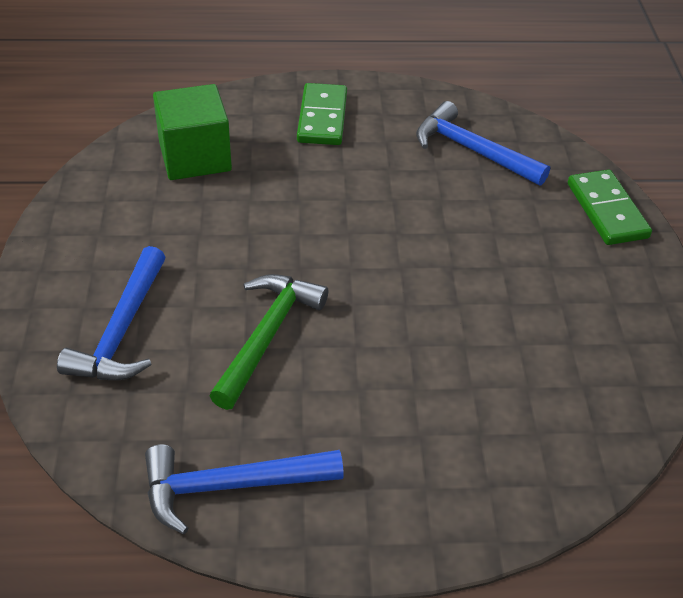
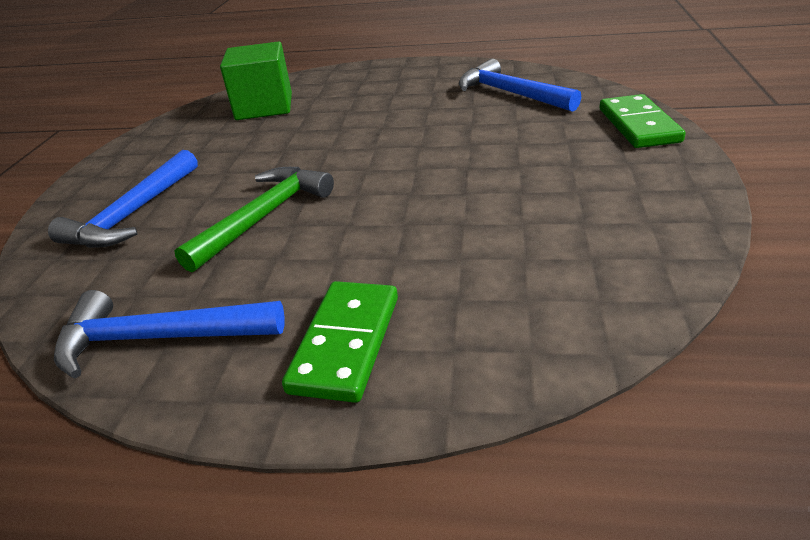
camera: 15 degrees right, 10 degrees down
green domino [297,83,347,145] -> green domino moved to [282,281,398,403]

